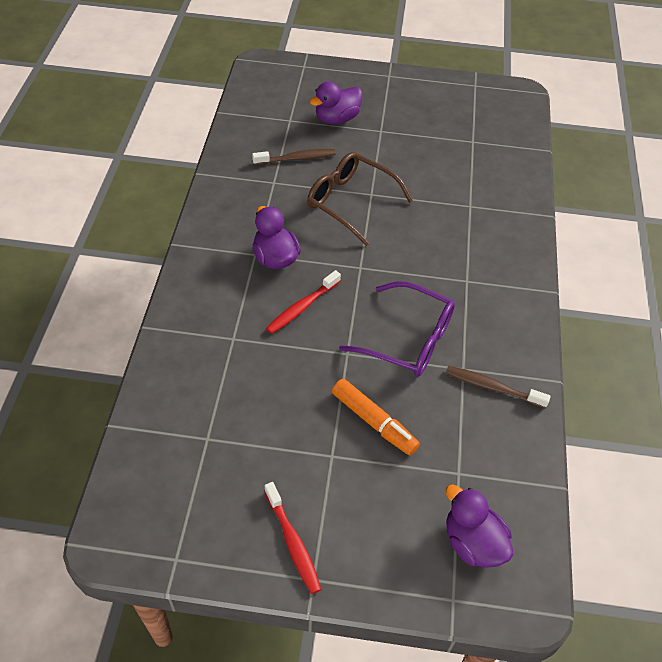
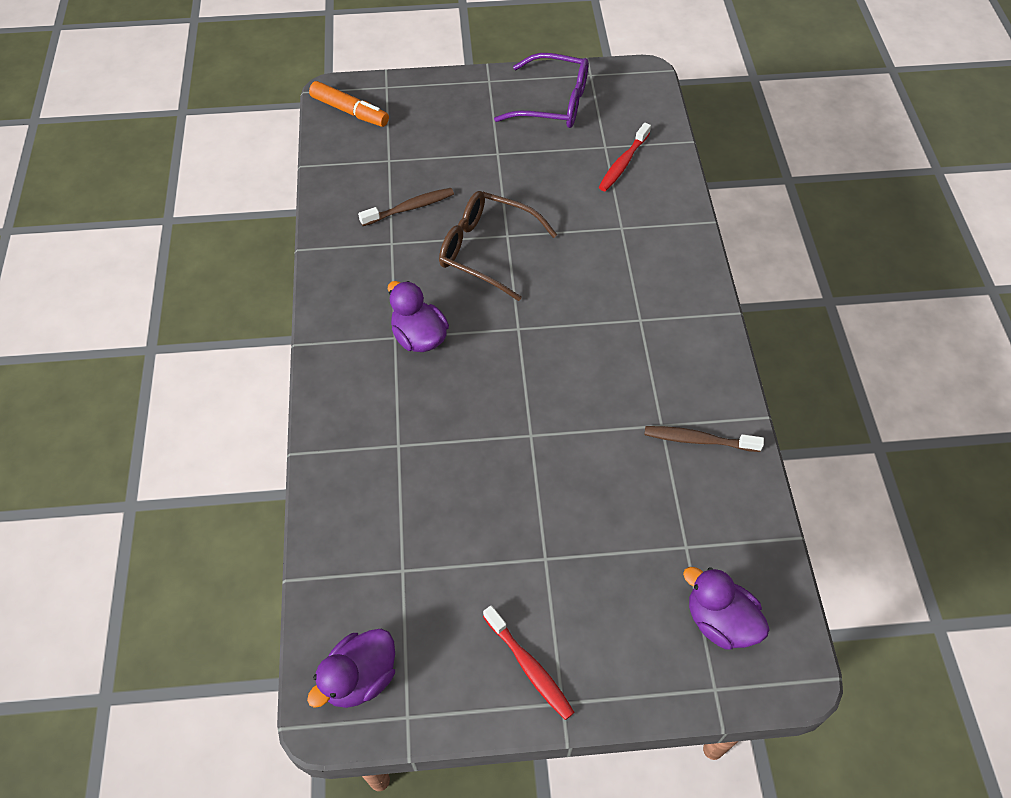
camera: 10 degrees left, 5 degrees up
red toothbrush [266,270,341,334] -> red toothbrush moved to [599,123,651,191]
purple duck [309,81,363,124] -> purple duck moved to [307,629,395,708]
orange marker [332,379,420,455] -> orange marker moved to [309,81,389,127]
purple glasses [339,281,455,377] -> purple glasses moved to [494,53,589,128]

